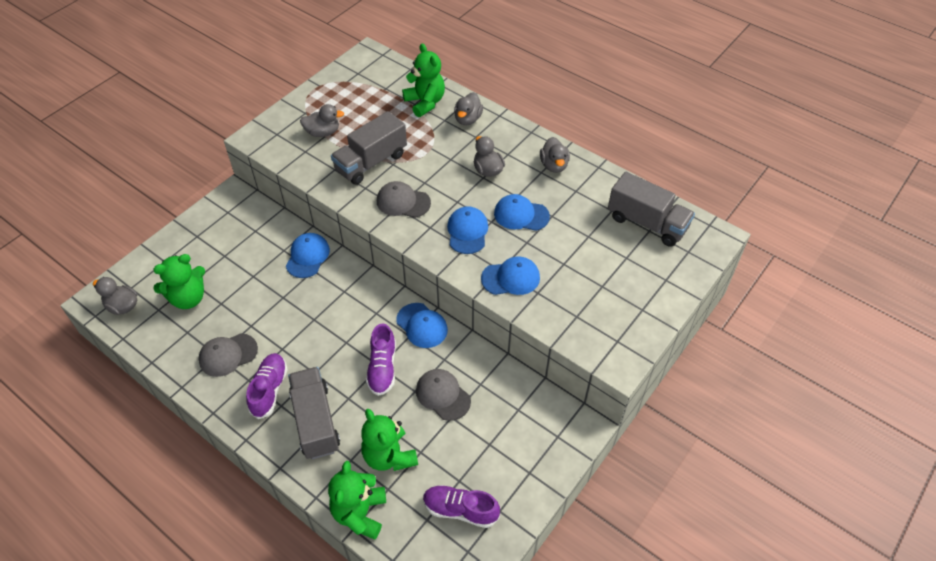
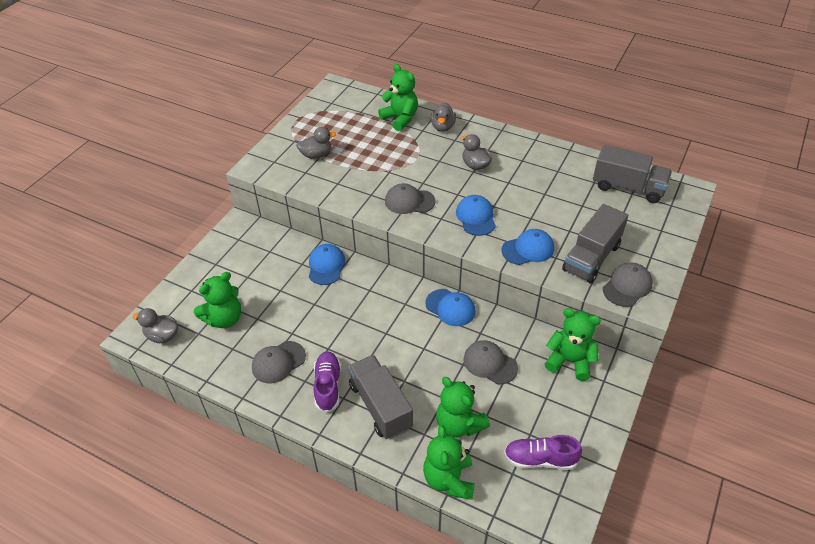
camera: 10 degrees left, 5 degrees down
grey truck [331,111,407,185] -> grey truck moved to [562,204,628,283]
purple shoe [366,323,396,396] -> none
blue cap [494,194,550,231] -> none
grey duck [540,137,570,173] -> none
none -> green teddy bear [545,308,601,381]
none -> grey cap [603,263,653,307]

